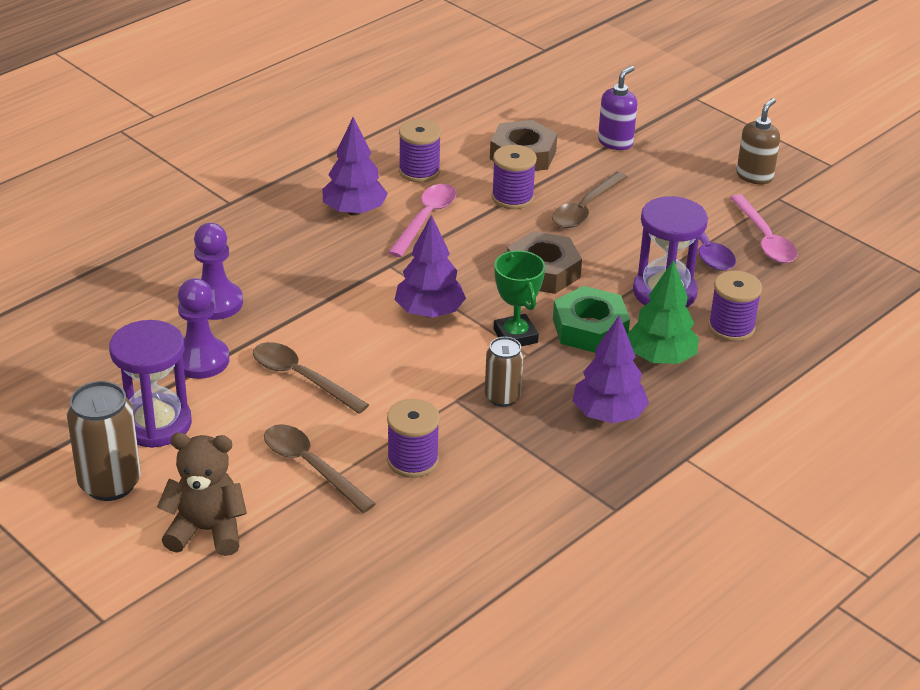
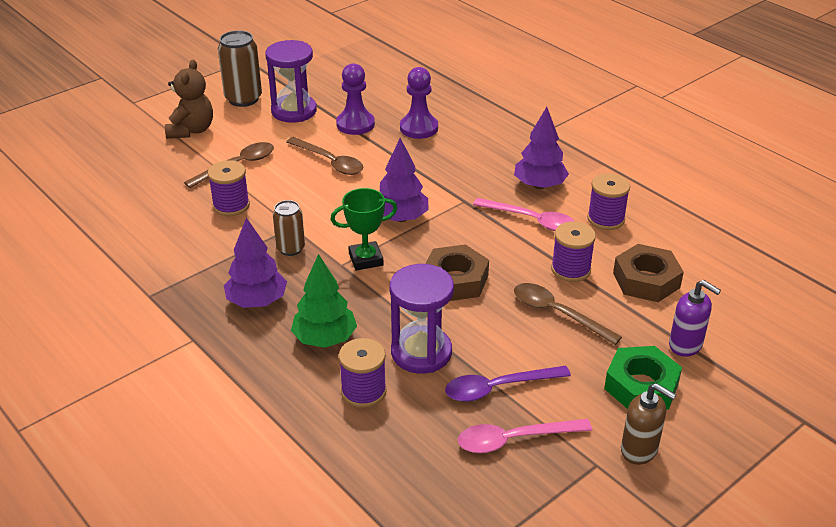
camera: 95 degrees right, 0 degrees up
brown spoon [253,342,369,414] -> brown spoon turned 90 degrees clockwise [286,137,363,175]
green nut [553,286,630,353] -> green nut moved to [604,346,682,410]

